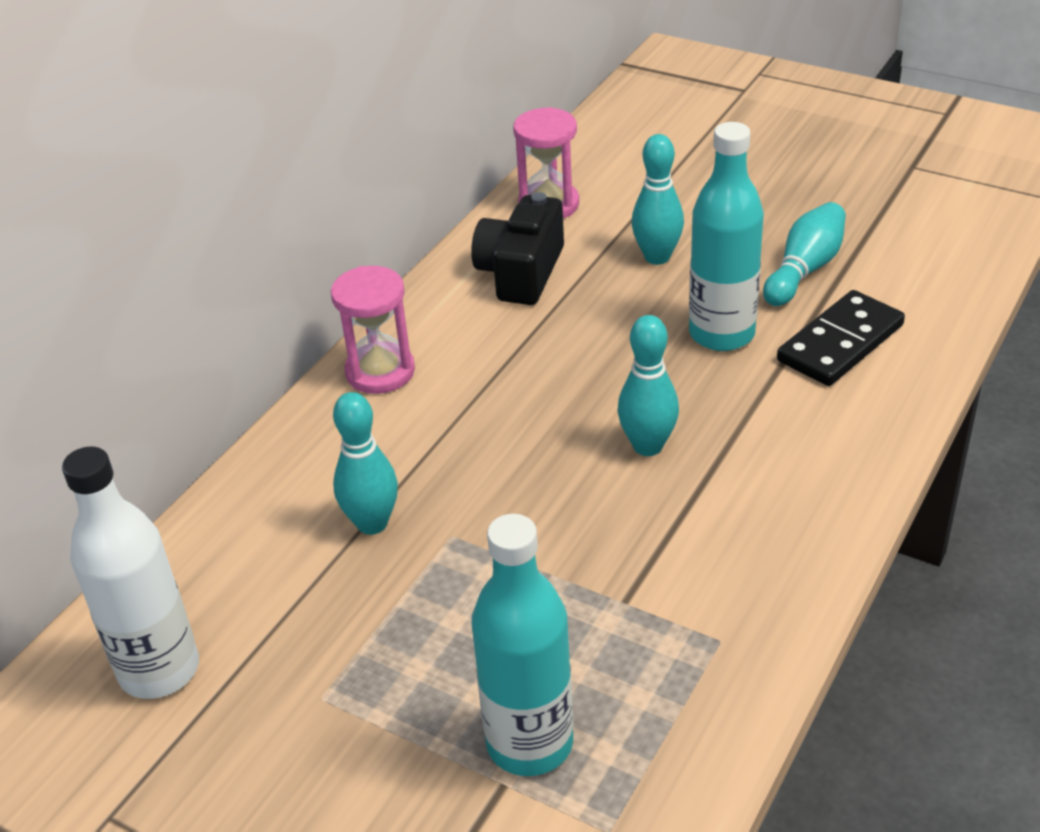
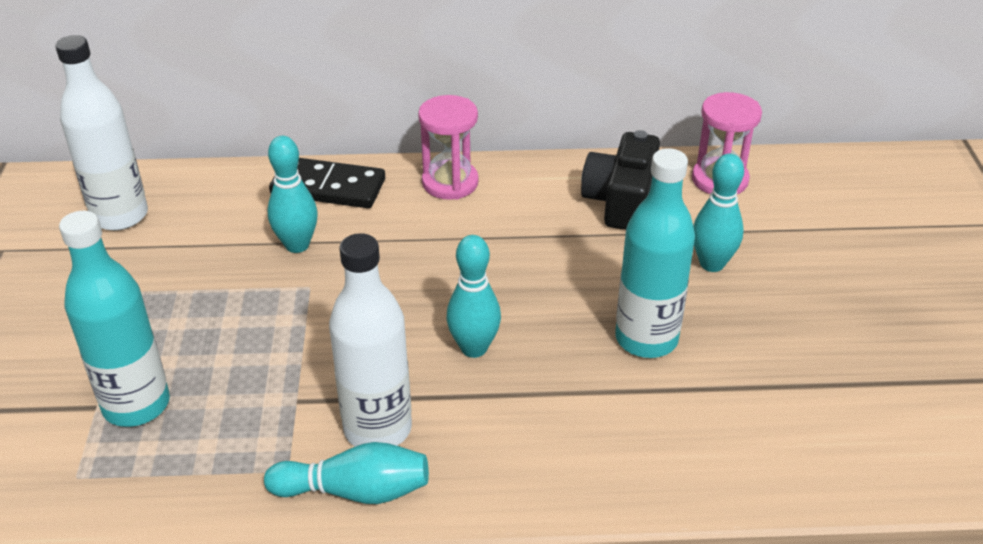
camera: 55 degrees right, 0 degrees up
black camera [471,192,564,305] -> black camera turned 60 degrees counterclockwise [581,130,660,230]
turquoise bowling pin [763,202,846,306] -> turquoise bowling pin moved to [264,442,429,504]
black domino [777,290,905,386] -> black domino moved to [269,158,385,208]
none -> white bottle [329,233,412,447]

